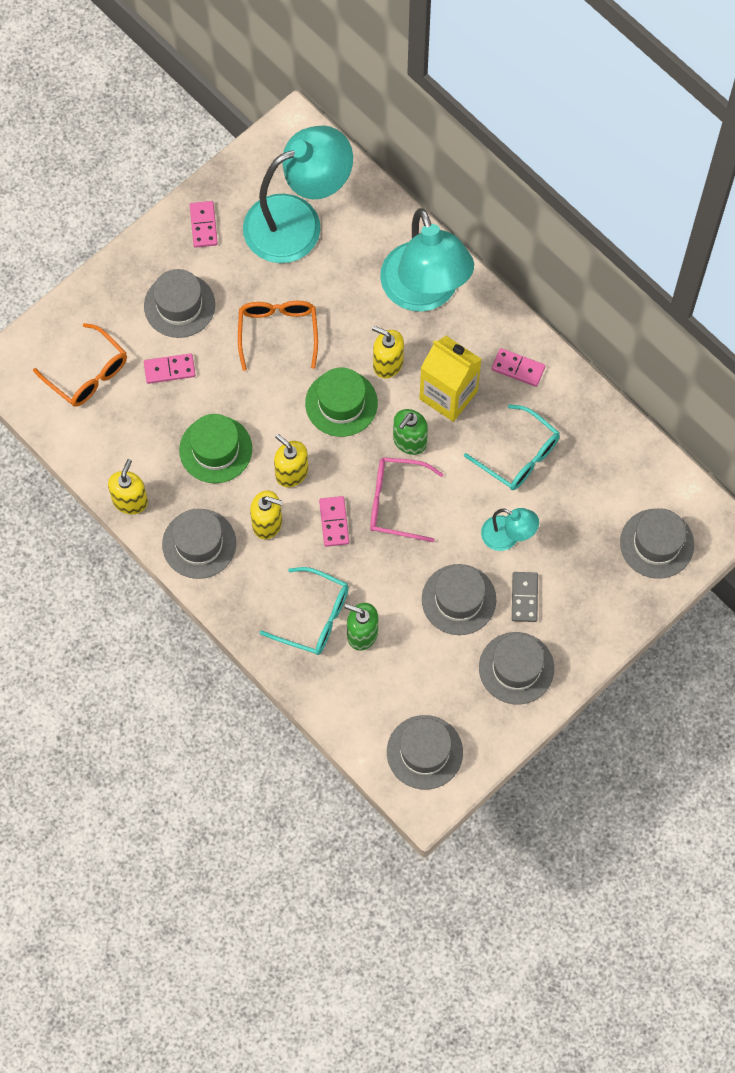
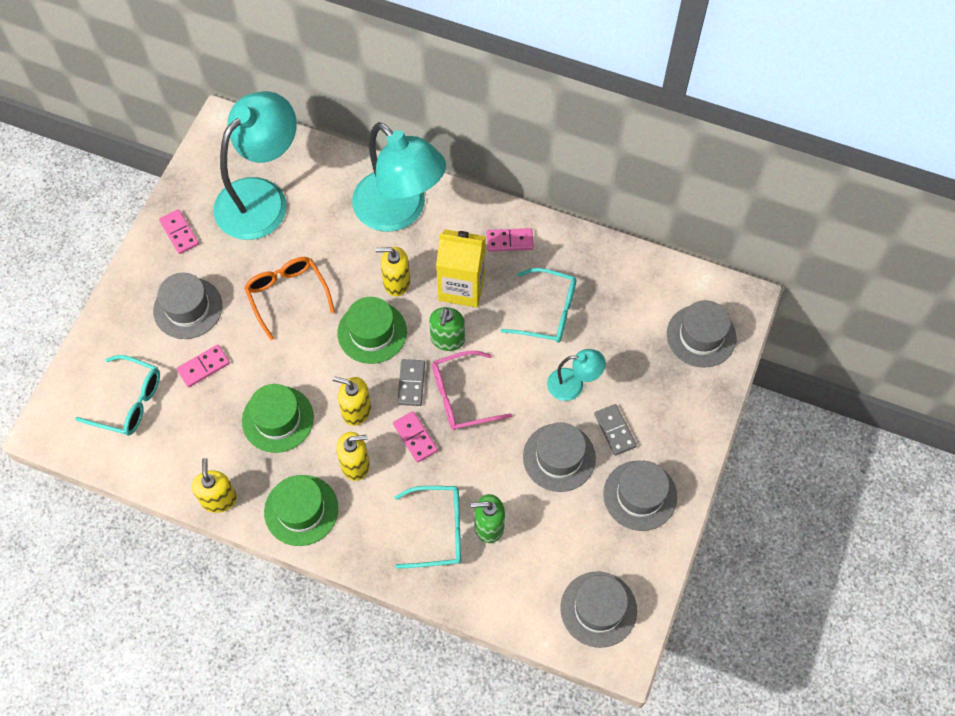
camera: 25 degrees left, 5 degrees down
orange glasses [33,323,127,407] -> turquoise glasses [75,355,160,436]
grey hat [162,509,236,579] -> green hat [264,475,338,546]
none -> grey domino [397,359,425,406]

